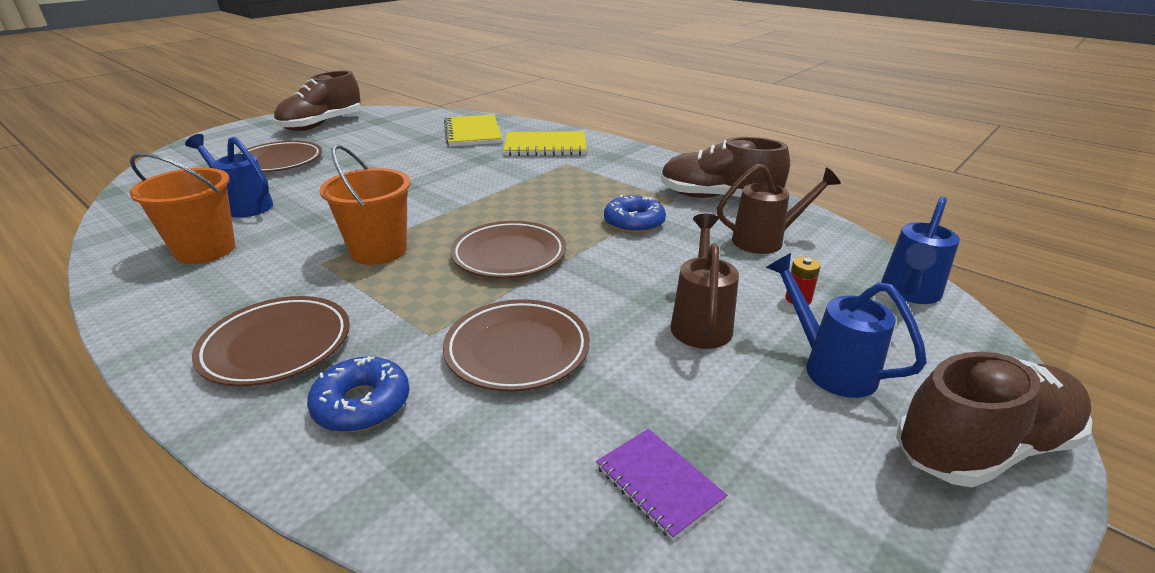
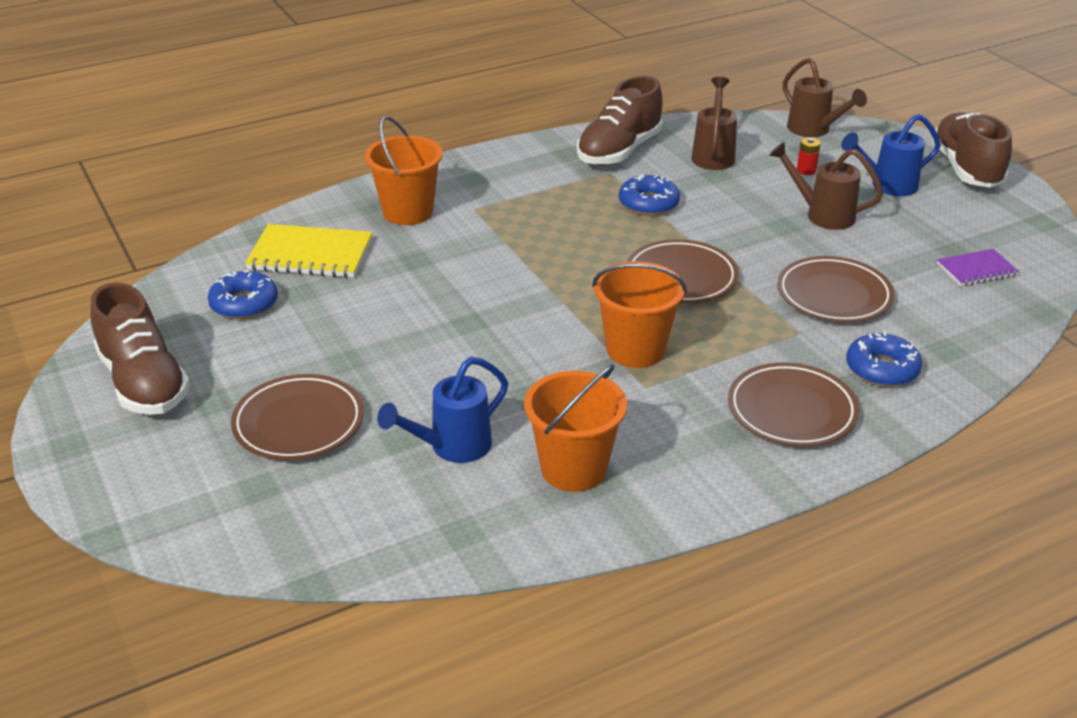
camera: 70 degrees left, 5 degrees up
yellow notebook [503,131,587,156] -> orange bucket [365,116,443,225]
blue watering can [881,197,960,304] -> brown watering can [783,58,867,137]
none -> blue donut [208,270,278,319]

